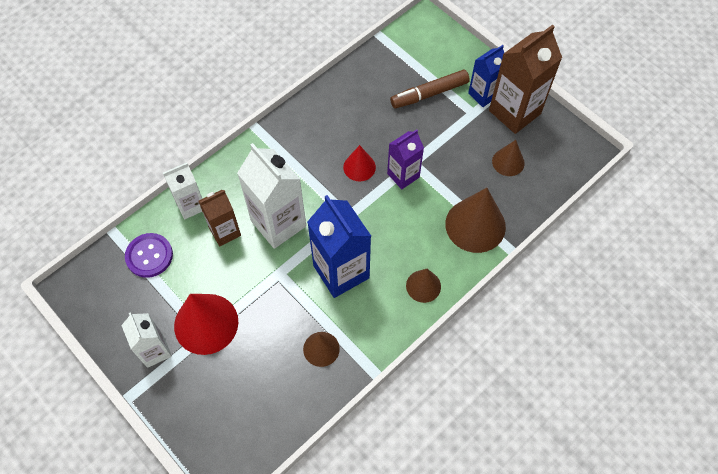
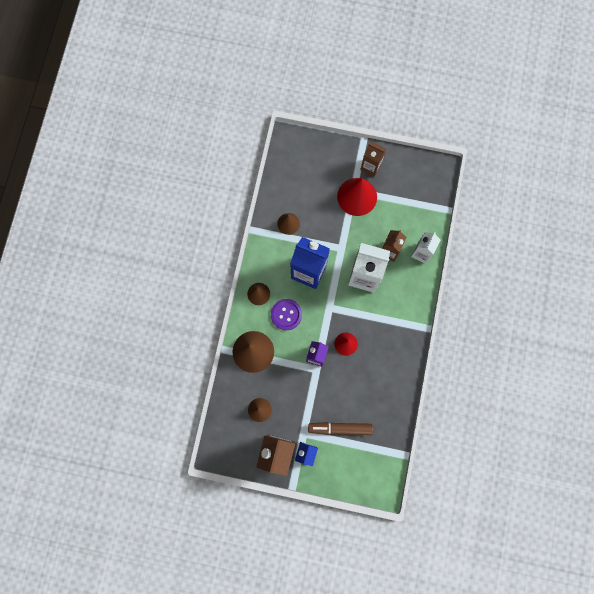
camera: 145 degrees right, 15 degrees up
white carton [121,312,172,368] -> brown carton [360,141,386,177]
purple button [125,233,173,278] -> purple button moved to [271,299,302,330]
brown marker [390,69,470,109] -> brown marker turned 120 degrees counterclockwise [308,422,373,435]

